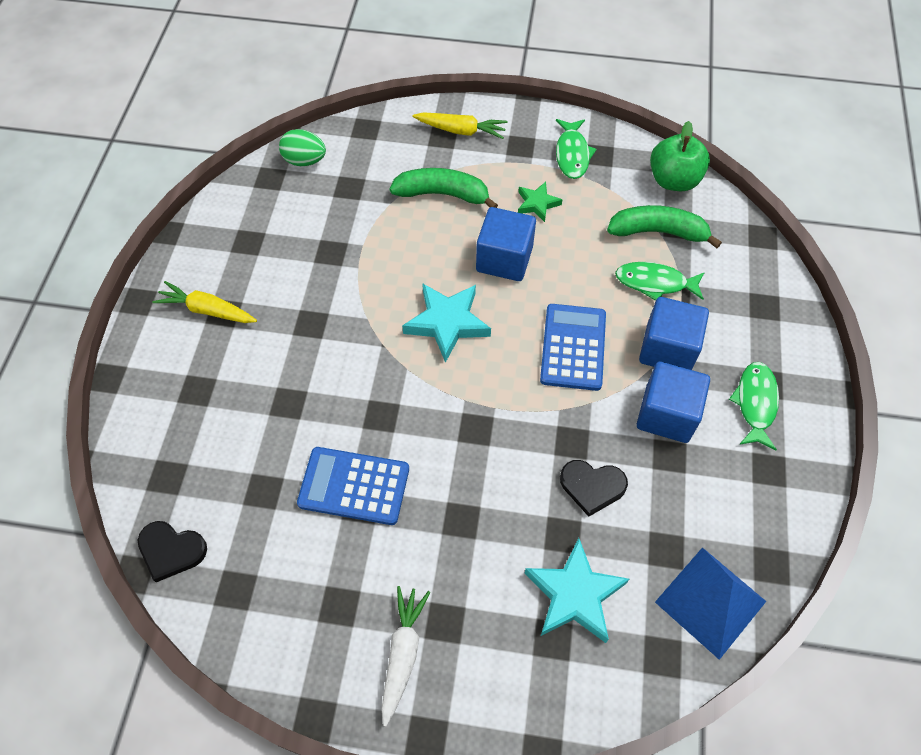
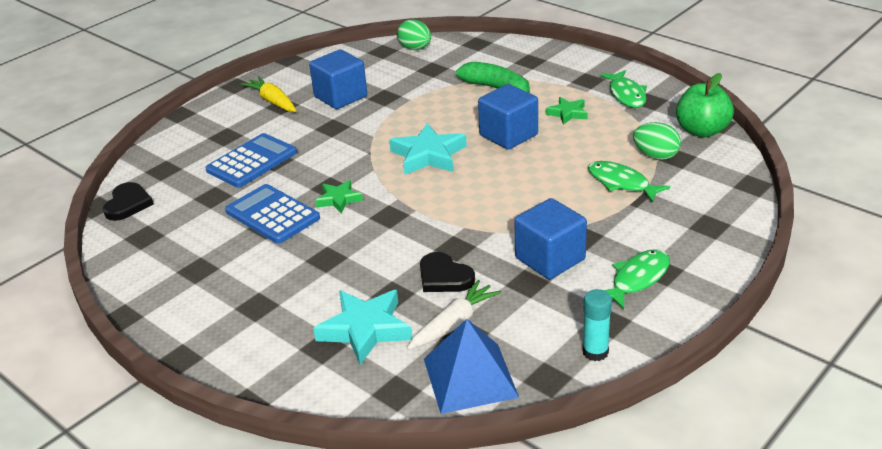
camera: 35 degrees right, 25 degrees down
black heart [138,521,207,582] -> black heart turned 135 degrees counterclockwise [103,182,154,221]
white carrot [381,586,430,727] -> white carrot moved to [407,280,501,350]
yellow carrot [412,112,507,139] -> none
blue calculator [540,304,606,391] -> blue calculator moved to [205,133,297,188]
green fish [556,119,597,179] -> green fish turned 45 degrees counterclockwise [600,70,647,108]
green banana [607,205,722,248] -> green egg [633,122,681,160]
blue cube [639,297,709,370] -> blue cube moved to [309,49,367,109]
none -> green star [315,180,363,213]
none -> turquoise glue stick [583,289,612,361]

